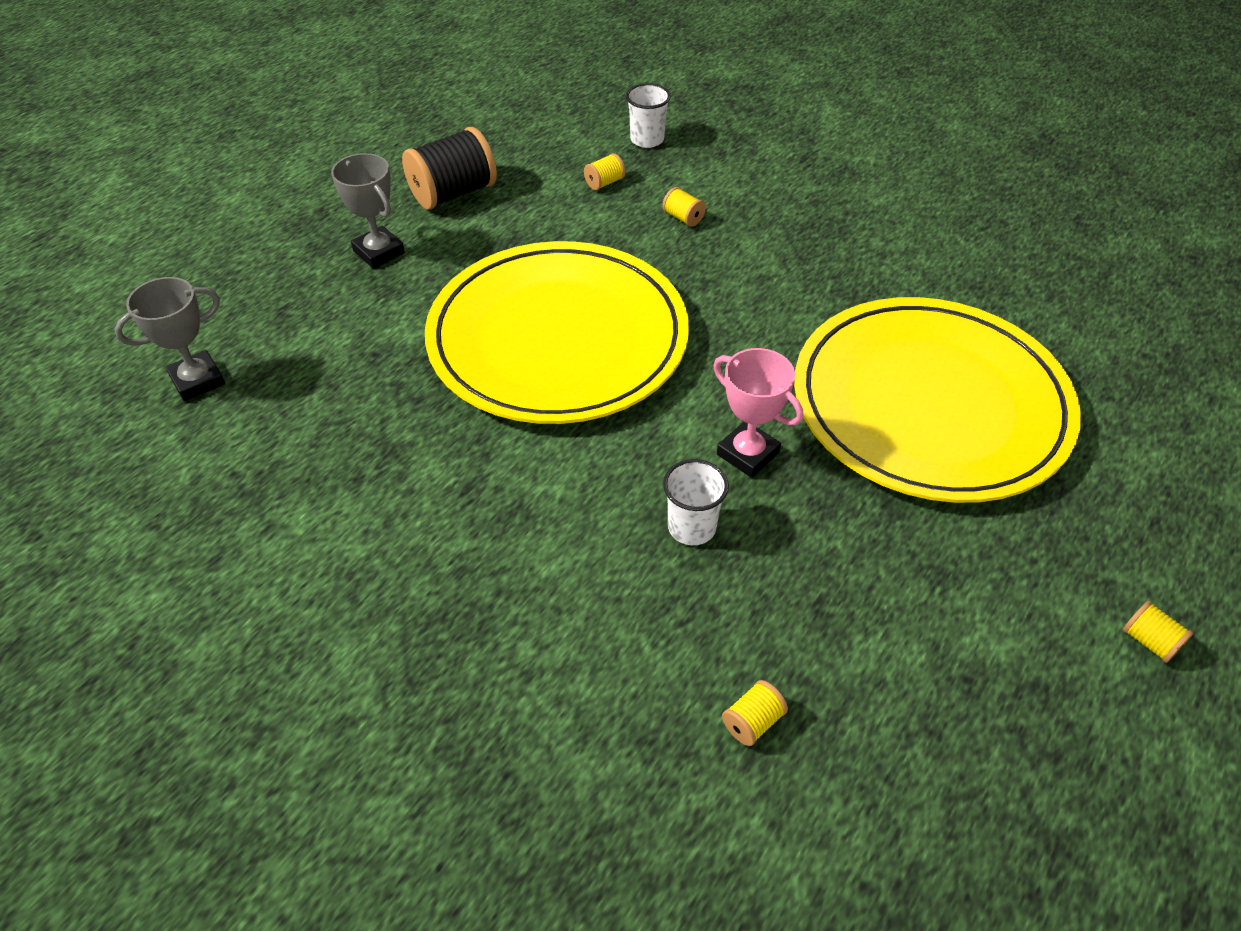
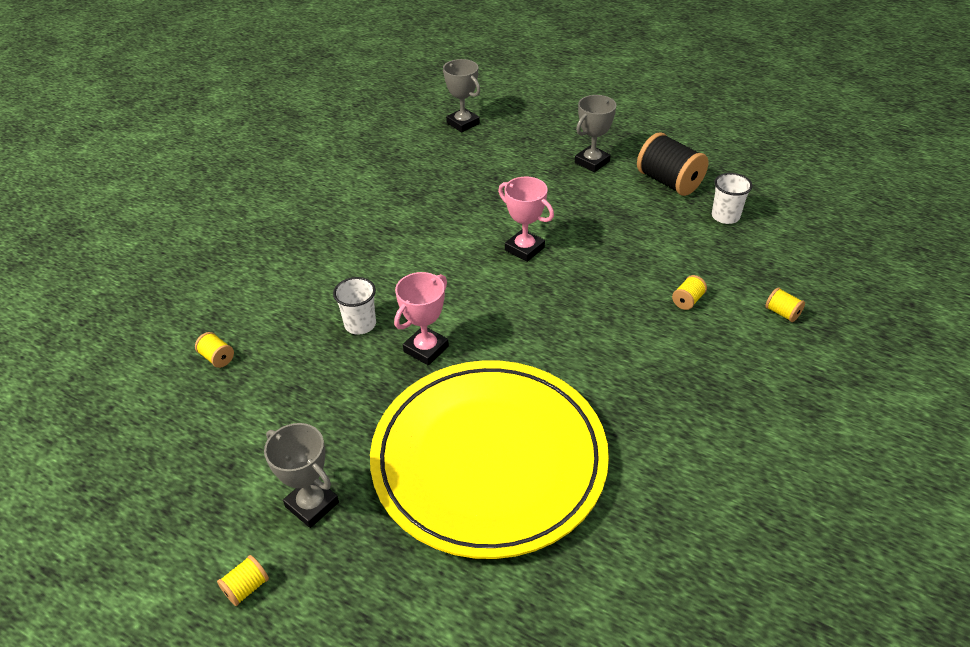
camera: 85 degrees right, 5 degrees down
yellow plate [425,241,689,424] -> pink trophy [498,176,554,262]
yellow spool [584,153,625,190] -> yellow spool moved to [765,288,805,322]
white cup [626,83,671,148] -> white cup moved to [712,173,753,224]
none -> grey trophy [264,423,339,528]

